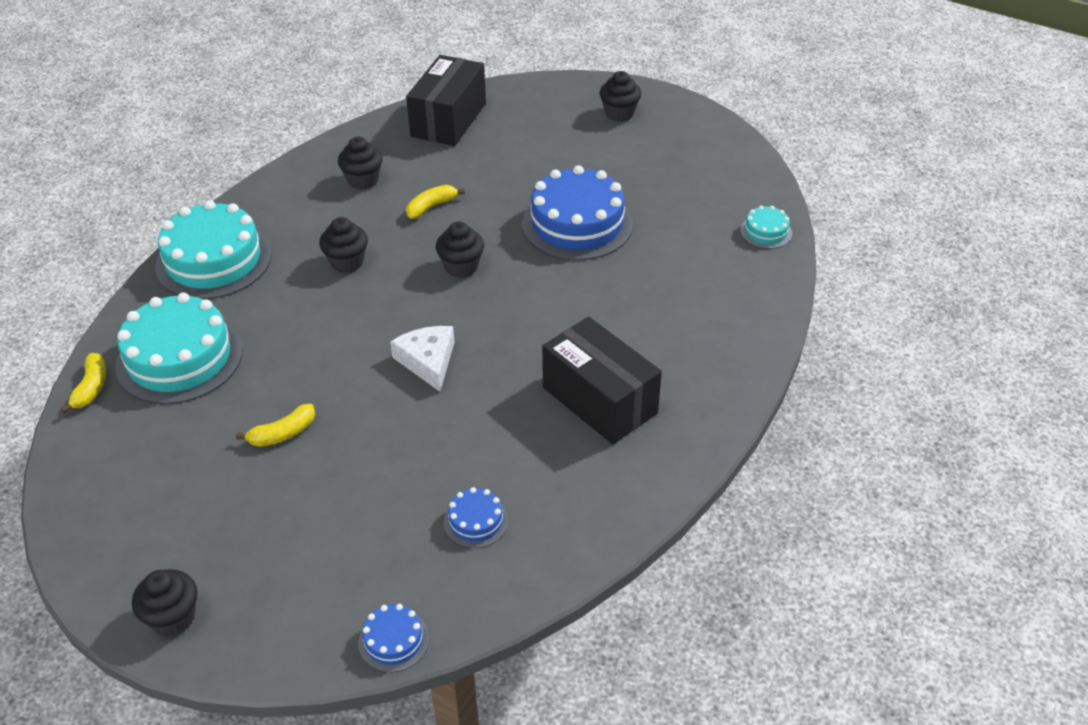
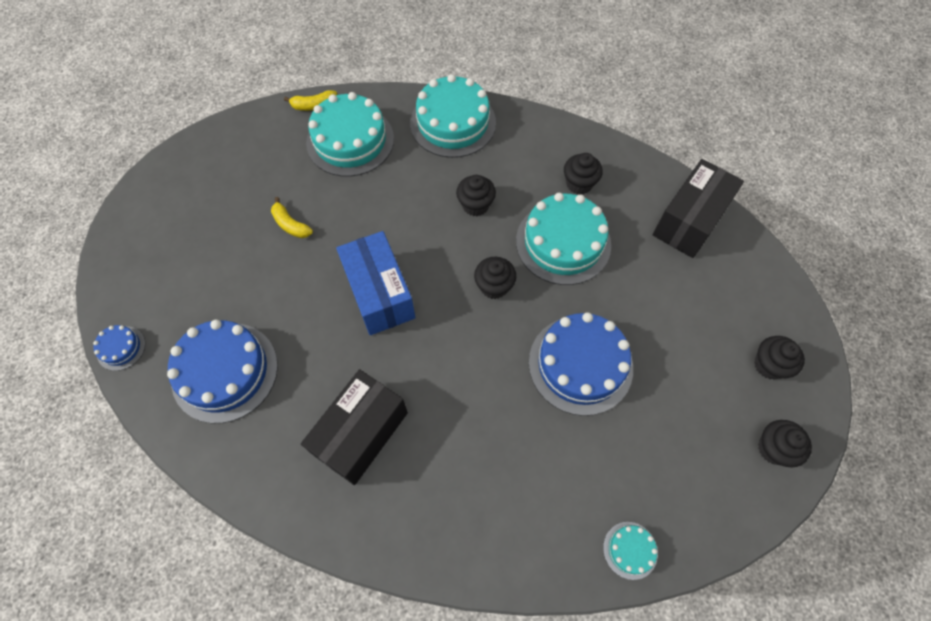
camera: 75 degrees right, 20 degrees up
black cupcake [132,569,197,636] -> black cupcake moved to [758,420,812,468]
white cheese [390,326,455,392] -> blue box [336,231,415,335]
black box [406,55,486,146] -> black box turned 60 degrees counterclockwise [652,159,744,258]
yellow banana [406,185,465,219] -> turquoise cake [516,193,611,285]
blue cake [444,487,509,548] -> blue cake [167,319,278,423], size x2.18

